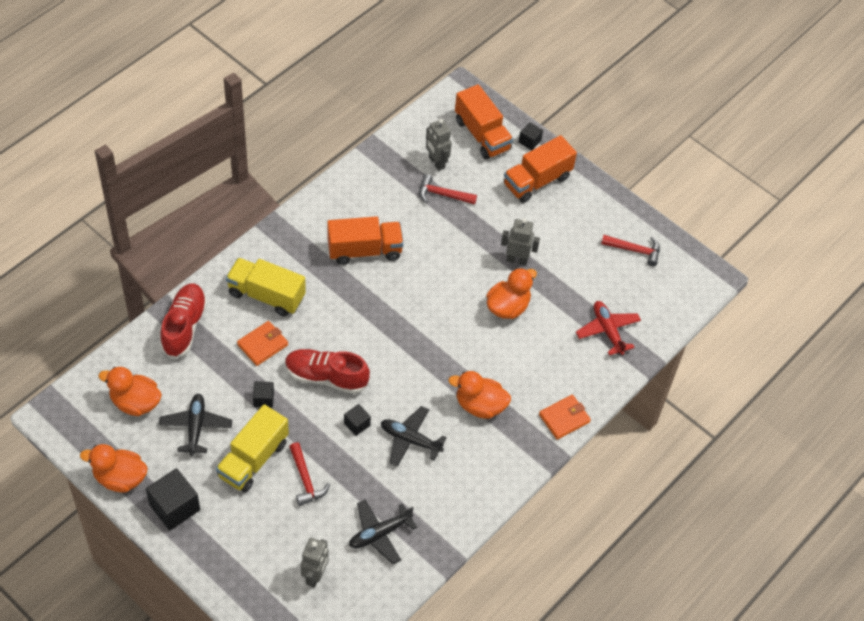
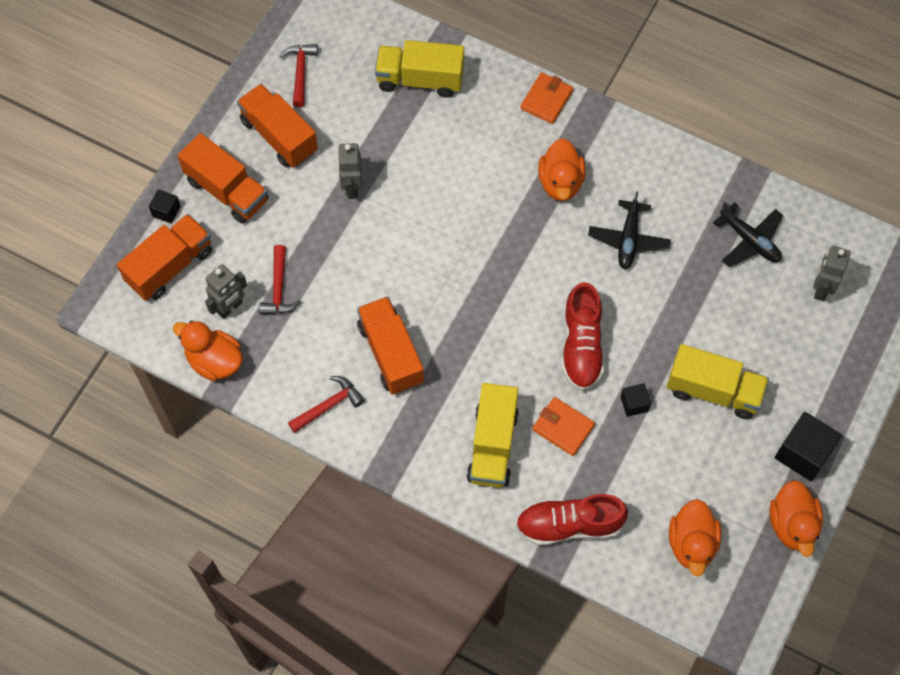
camera: 100 degrees left, 10 degrees up
black plane [159,394,232,456] -> none
red hammer [289,442,330,506] -> red hammer moved to [288,376,365,433]
grey robot [301,538,329,588] -> grey robot turned 75 degrees counterclockwise [813,246,851,301]
black cube [344,404,371,436] -> none
orange duck [486,268,537,319] -> orange duck moved to [173,320,243,381]
orange wallet [539,395,591,440] -> orange wallet turned 75 degrees clockwise [520,72,573,124]
red plane [576,301,641,356] -> yellow truck [375,40,464,98]
none -> orange truck [237,84,318,168]

